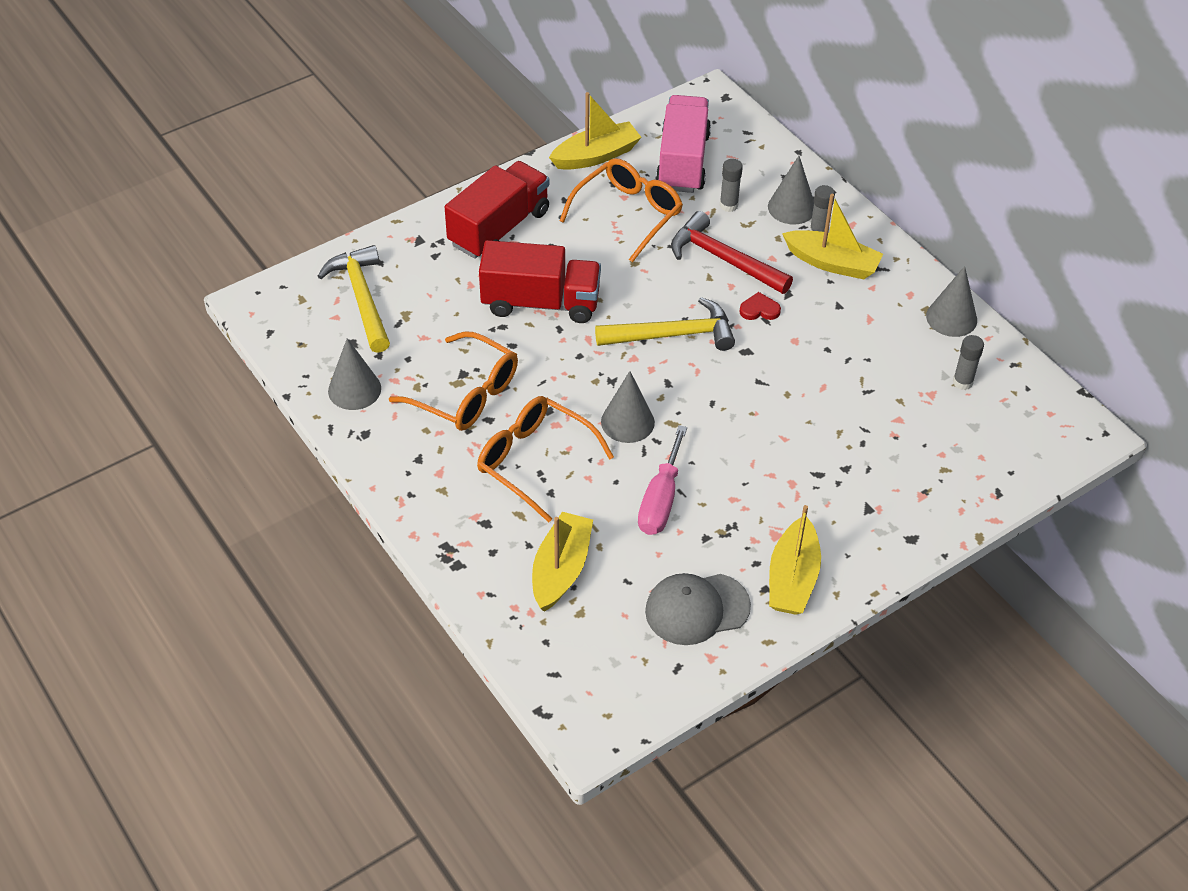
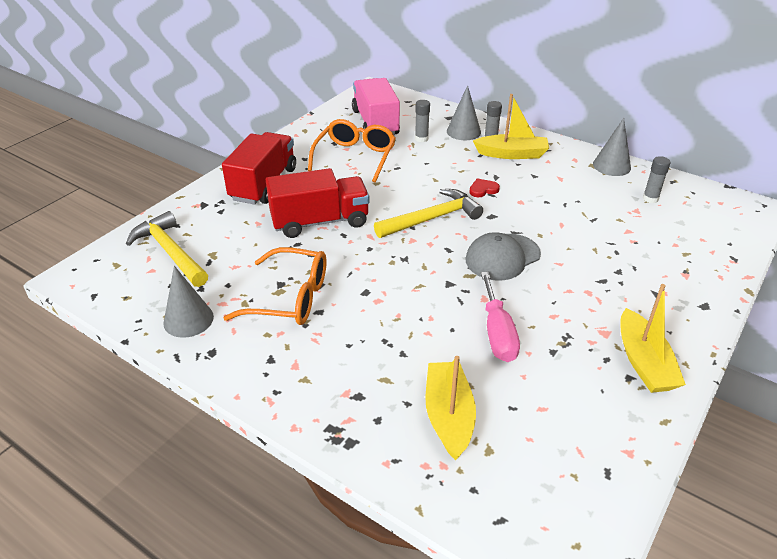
camera: 20 degrees left, 10 degrees down
orange glasses [477,396,614,522] -> none
yellow boat [549,92,641,170] -> none
grey cone [601,371,655,443] -> none
grey cap [645,573,751,645] -> grey cap moved to [466,232,541,281]
red hammer [671,211,793,294] -> none

